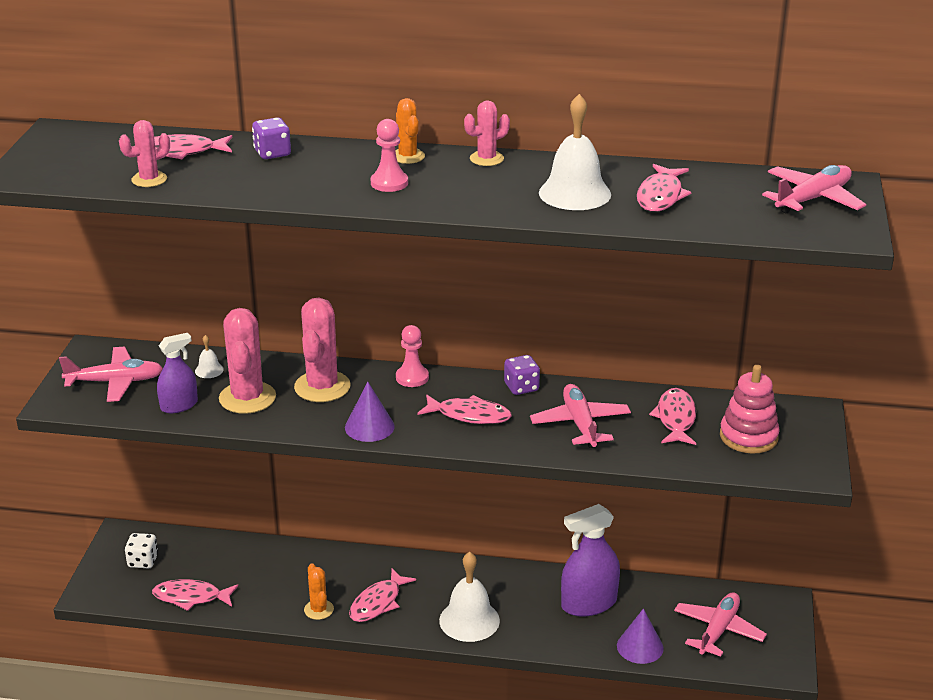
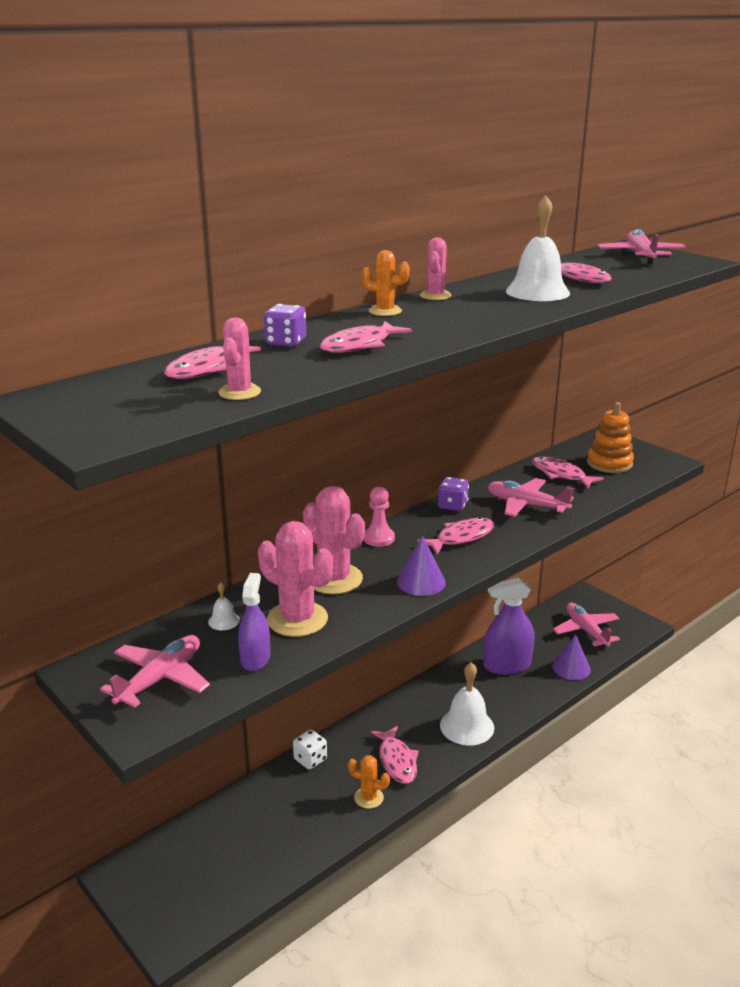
camera: 50 degrees left, 5 degrees down
white dice [125,533,158,568] -> white dice moved to [293,730,327,770]
pink fish [152,579,238,611] -> pink fish moved to [320,321,412,353]
pink pawn [371,119,408,192] -> none
purple spray bottle [561,504,620,617] -> purple spray bottle turned 60 degrees clockwise [483,578,535,675]
pink stacking toy [720,365,780,454] -> orange stacking toy [587,402,634,473]

